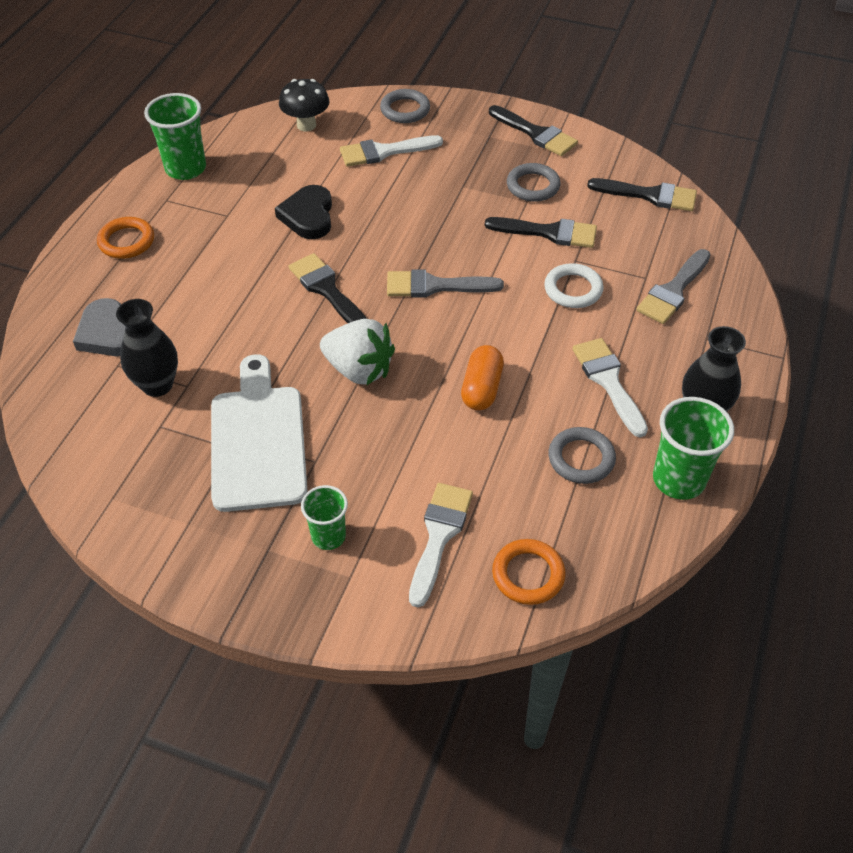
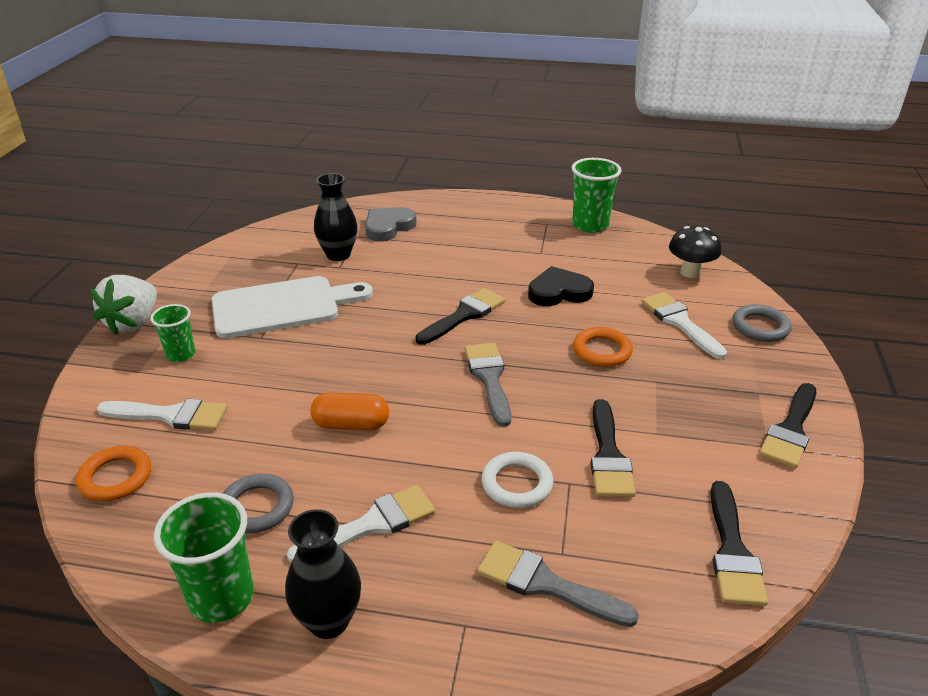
camera: 80 degrees right, 15 degrees down
orange ring [97,217,154,259] -> orange ring moved to [573,327,633,367]
white strawberry [320,319,395,385] -> white strawberry moved to [90,275,157,336]
grey ring [507,163,560,202] -> none

